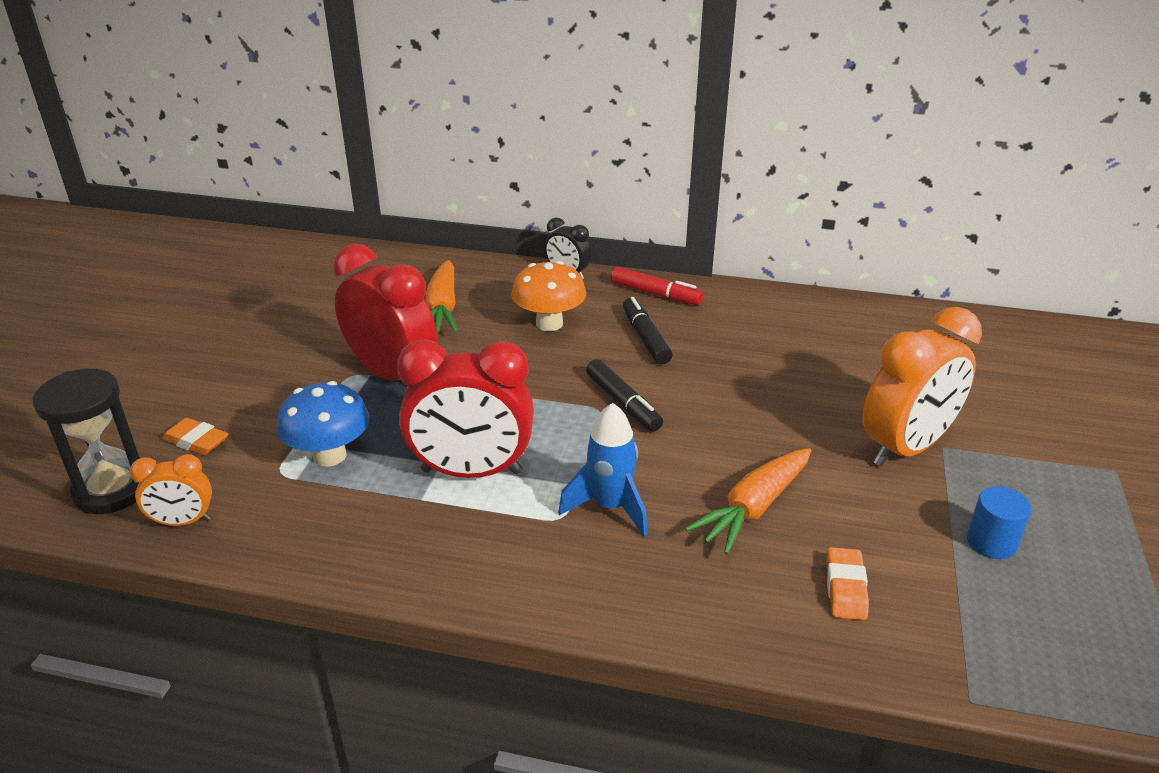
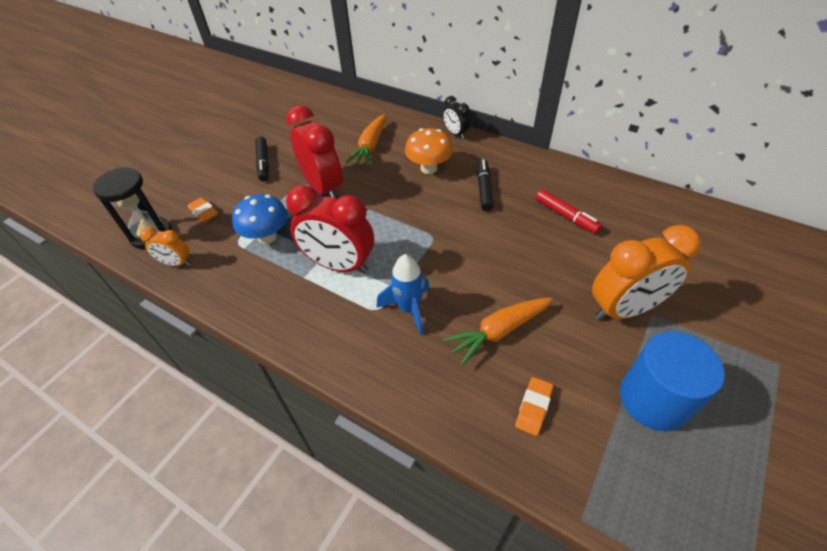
camera: 20 degrees right, 15 degrees up
black marker [586,359,663,432] -> black marker moved to [255,137,269,181]
red marker [611,267,704,305] -> red marker moved to [536,189,602,234]
blue cylinder [967,486,1031,559] -> blue cylinder [620,331,725,431], size x1.96

